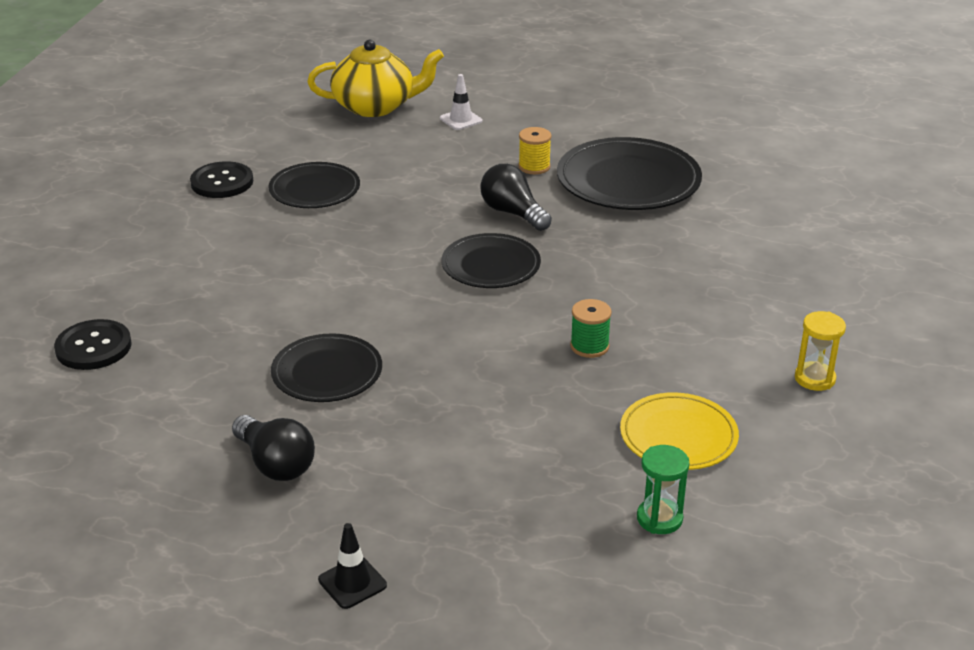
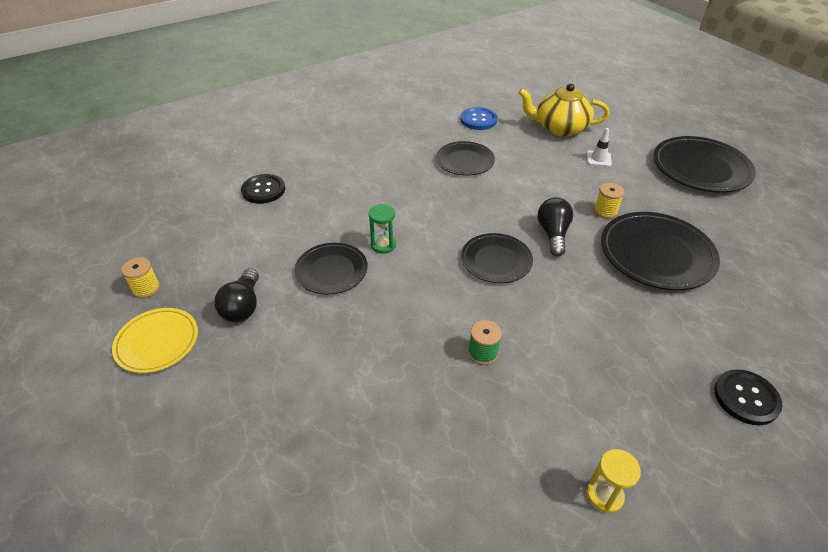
camera: 45 degrees right, 10 degrees up
black button [190,161,253,198] -> black button moved to [714,369,783,425]
yellow teapot [307,39,444,117] -> yellow teapot turned 150 degrees clockwise [518,83,610,137]
black traffic cone [318,523,387,609] -> none
yellow plate [620,392,739,470] -> yellow plate moved to [112,308,198,373]
green hourglass [637,445,690,534] -> green hourglass moved to [369,204,396,254]
none -> yellow spool [121,257,160,298]
none -> blue button [460,107,497,130]
none -> black plate [653,136,756,193]

